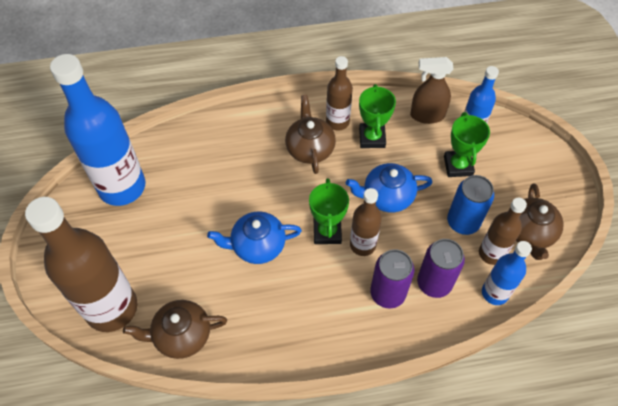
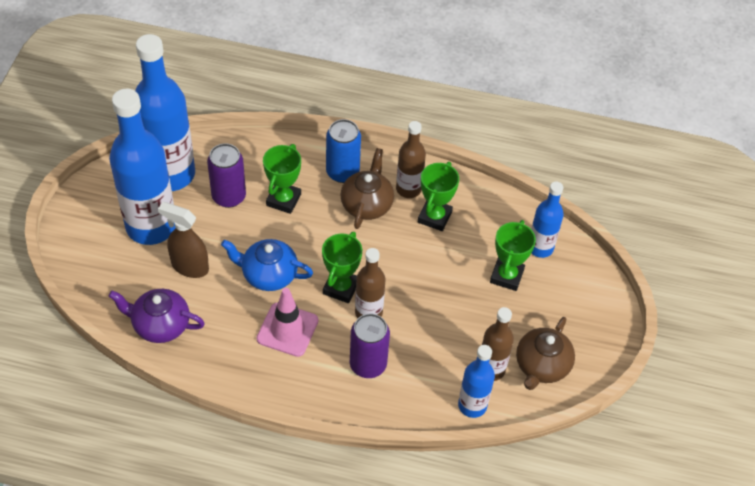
camera: 20 degrees right, 5 degrees down
brown bottle [25,197,137,332] -> none
brown teapot [123,300,227,359] -> purple teapot [108,289,205,343]
blue teapot [346,163,433,213] -> none
brown spray bottle [410,57,454,124] -> brown spray bottle moved to [158,202,209,278]
purple can [417,239,465,298] -> purple can moved to [207,143,246,208]
blue can [447,175,494,235] -> blue can moved to [326,119,361,183]
none -> blue bottle [109,89,176,245]
none -> pink traffic cone [256,288,318,357]
none -> green trophy [263,144,301,214]

